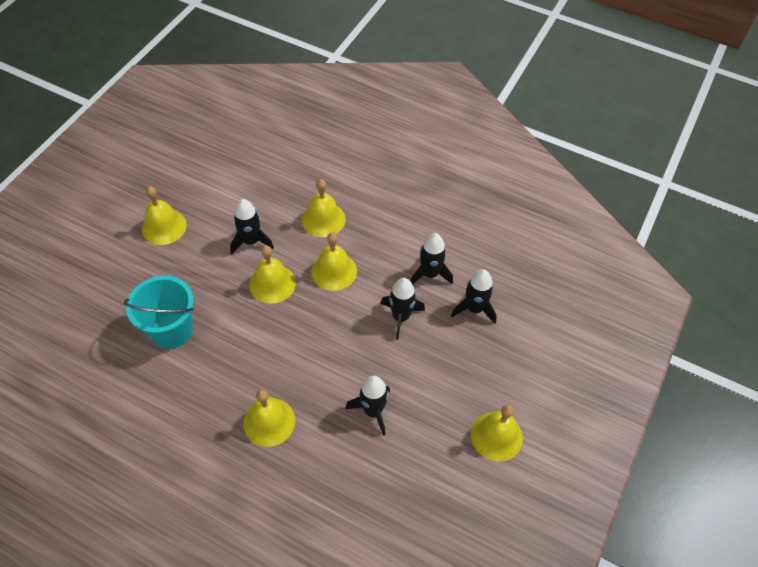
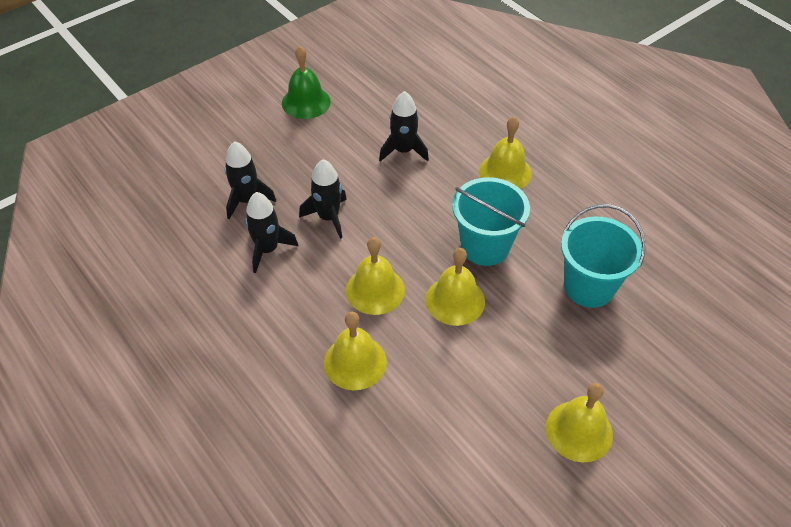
camera: 155 degrees left, 5 degrees down
black rocket [230,199,274,254] -> none
yellow bell [471,405,523,462] -> green bell [282,46,331,119]
none -> turquoise bucket [452,177,530,266]

